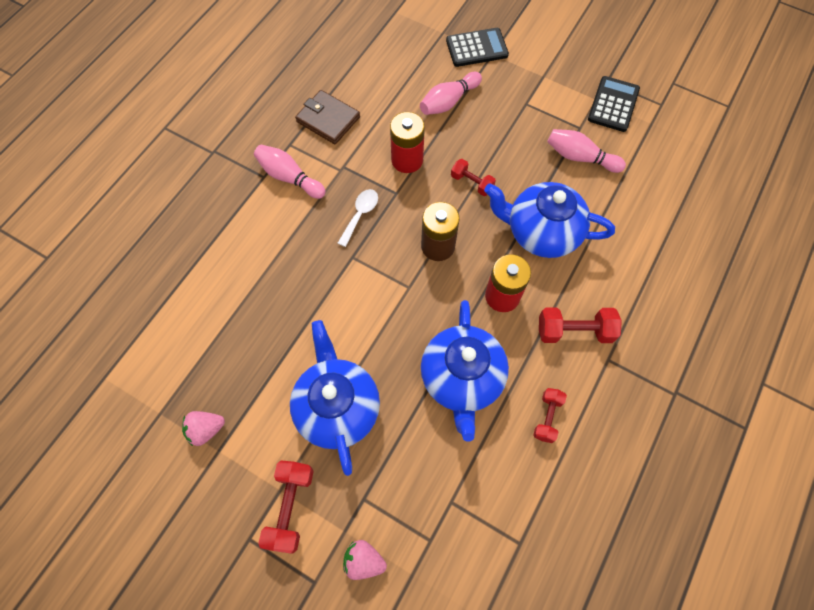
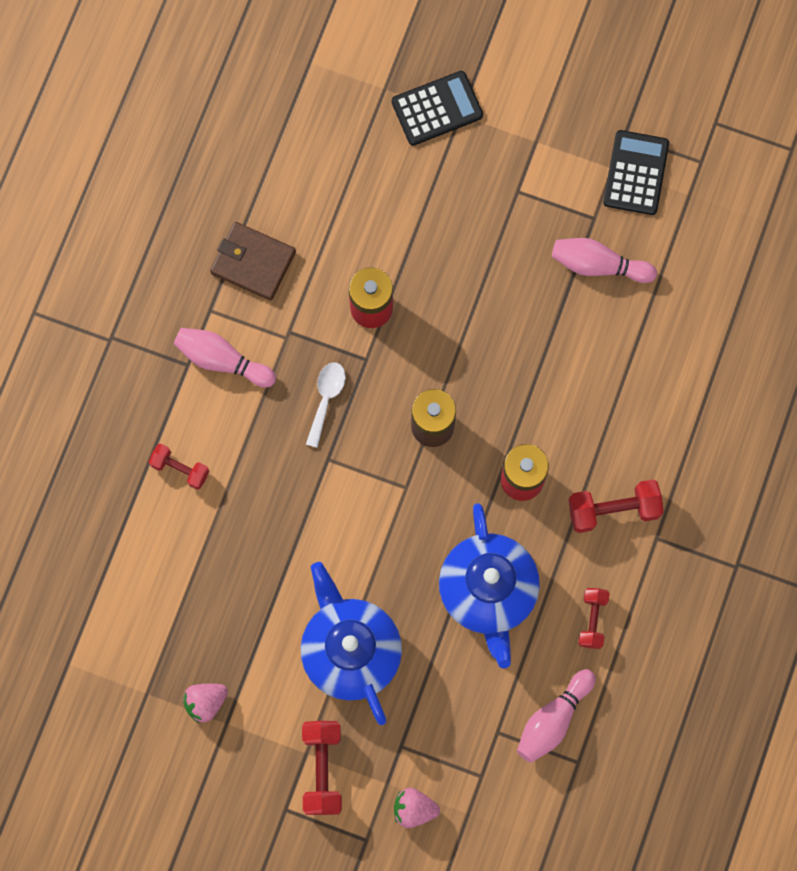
camera: 10 degrees left, 10 degrees up
pink bowling pin [420,72,482,115] -> pink bowling pin moved to [517,669,596,763]
red dumbbell [451,159,496,196] -> red dumbbell moved to [149,444,209,489]
blue teapot [484,182,615,258] -> none

